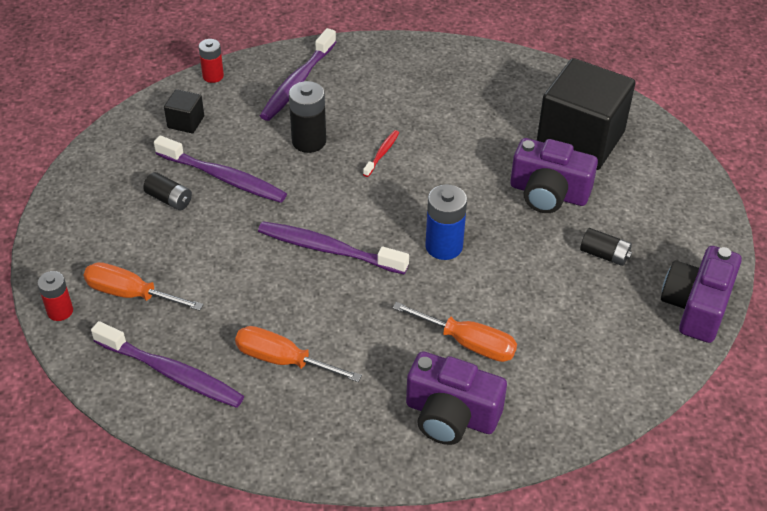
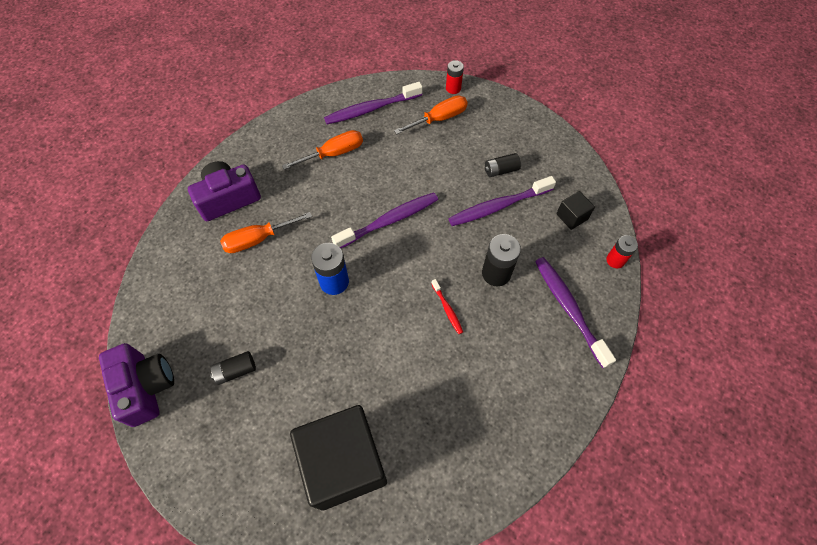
camera: 130 degrees right, 15 degrees up
purple camera [510,138,598,213] -> none

